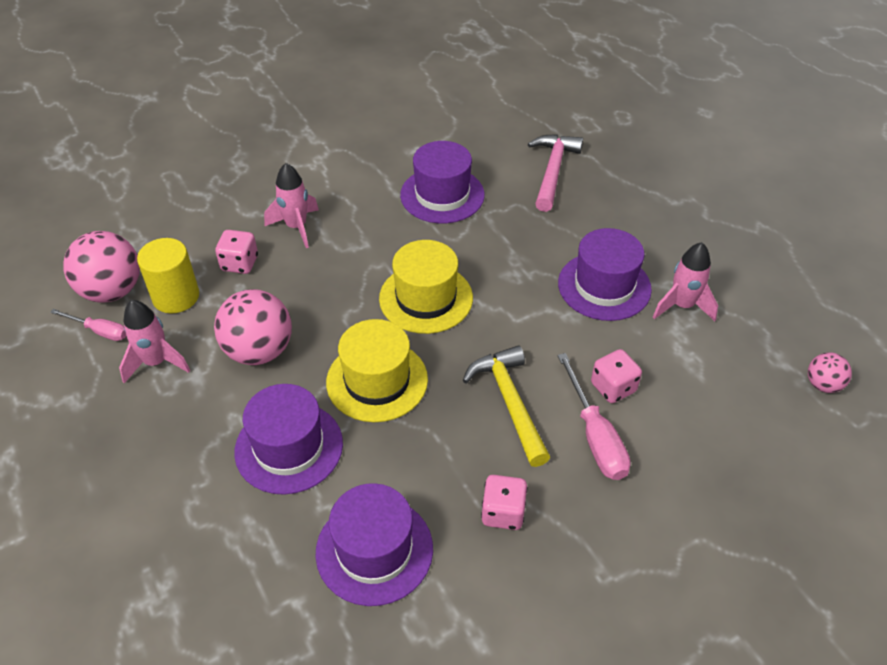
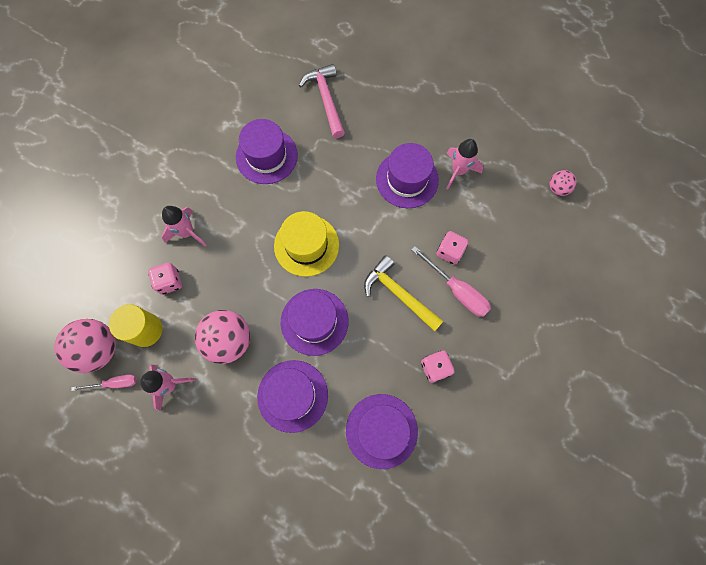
camera: 30 degrees left, 25 degrees up
yellow hat [326,319,428,422] -> purple hat [281,289,349,356]

